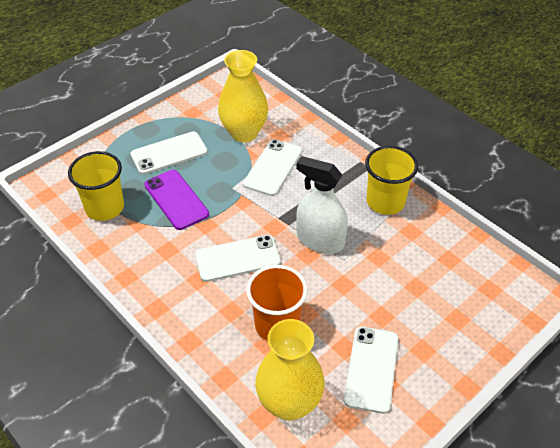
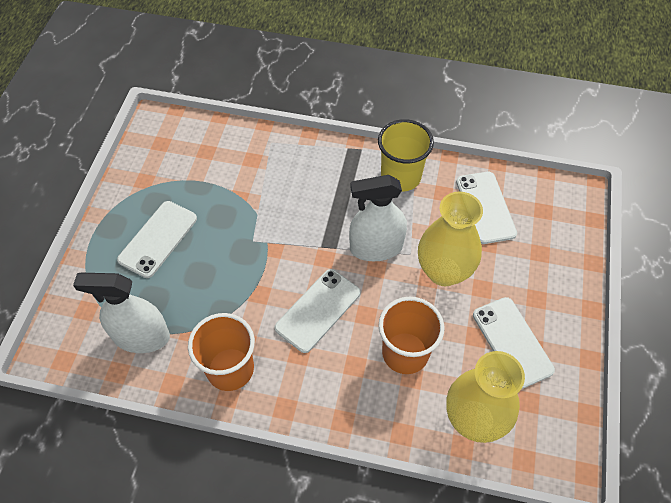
camera: 35 degrees left, 10 degrees up
yellow cup [68,151,124,221] -> white spray bottle [73,273,170,353]
purple phone [144,170,209,230] -> none
yellow vase [218,50,268,142] -> yellow vase moved to [418,192,483,286]
white phone [243,139,302,196] -> white phone moved to [456,172,517,244]
none -> orange cup [188,313,255,391]

